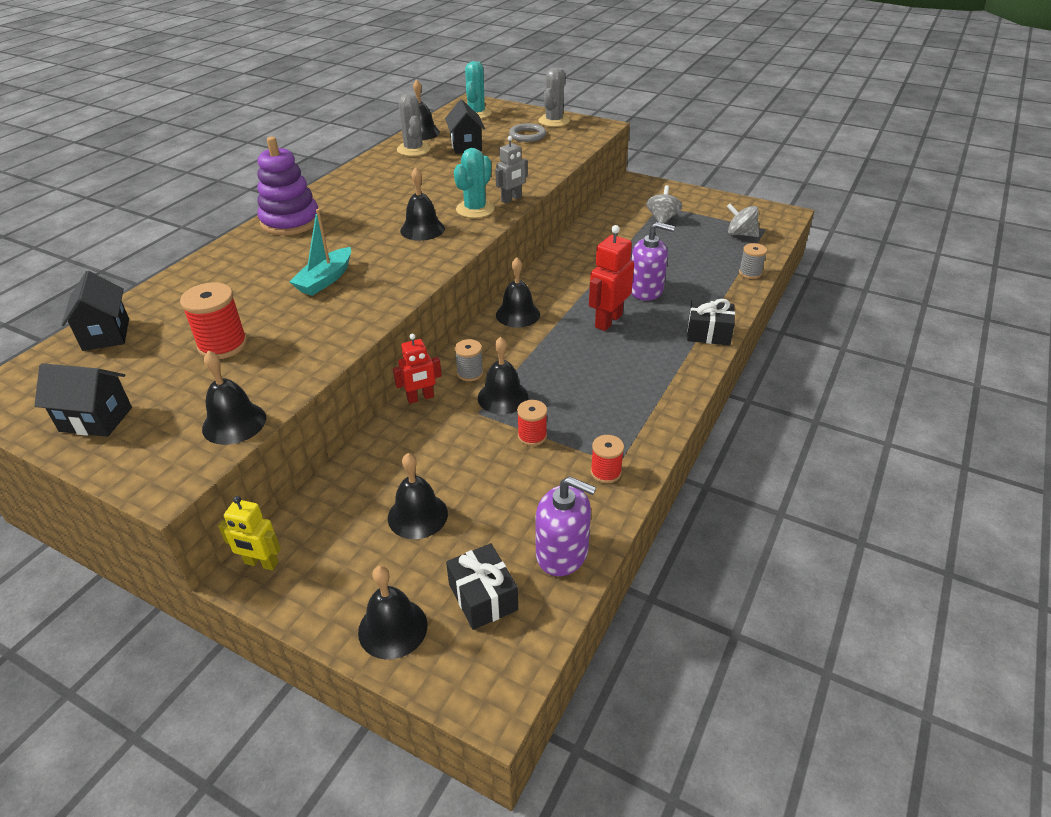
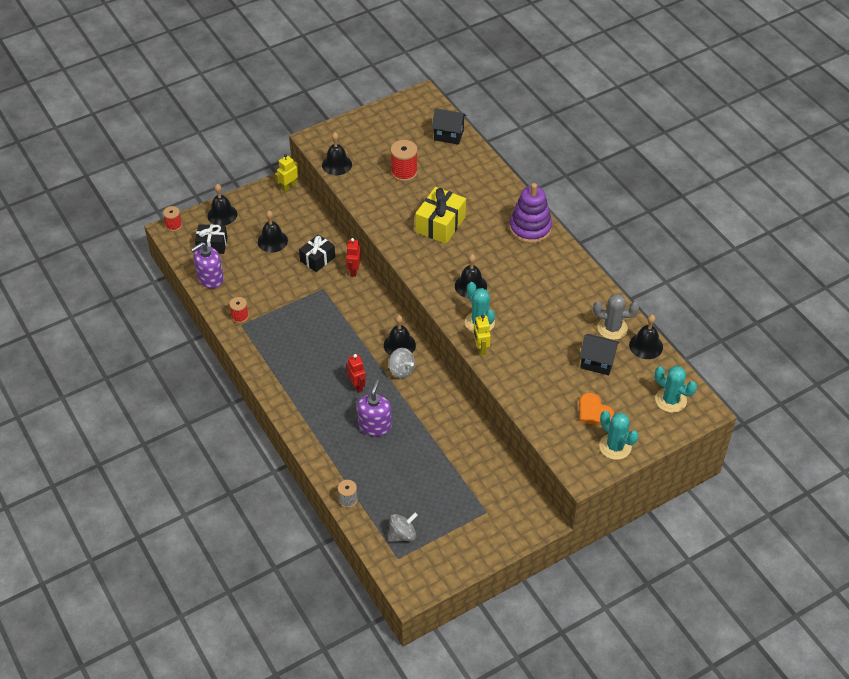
camera: 120 degrees right, 10 degrees up
black house [34,363,132,437] -> none
turquoise boat [289,209,351,296] -> yellow gift [415,187,466,244]
grey spool [455,339,483,381] -> none
black bell [478,337,528,414] -> none
grey robot [495,136,528,203] -> yellow robot [473,315,491,355]
grey ring [509,123,546,142] -> orange heart [579,393,614,426]
red spool [517,400,547,446] -> red spool moved to [163,206,182,231]
grey cactus [539,68,570,127] -> turquoise cactus [599,411,639,460]
red robot [589,225,634,331] -> red robot [347,354,366,393], size x0.66
purple soap dispenser [631,222,675,301] -> purple soap dispenser turned 150 degrees clockwise [357,380,392,436]
grey spinning top [647,185,682,224] -> grey spinning top moved to [389,348,415,379]
black gift [687,299,735,345] -> black gift moved to [299,234,335,272]

